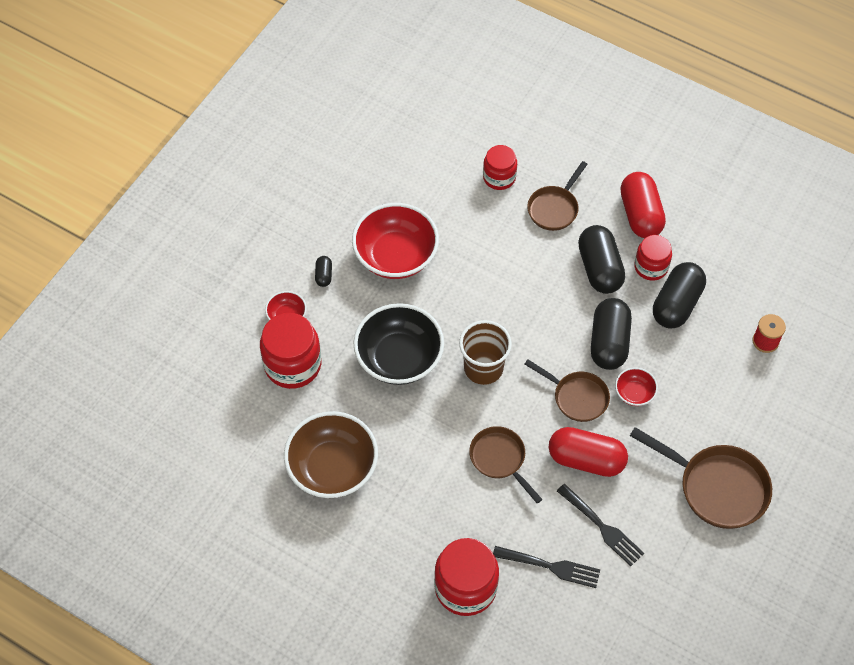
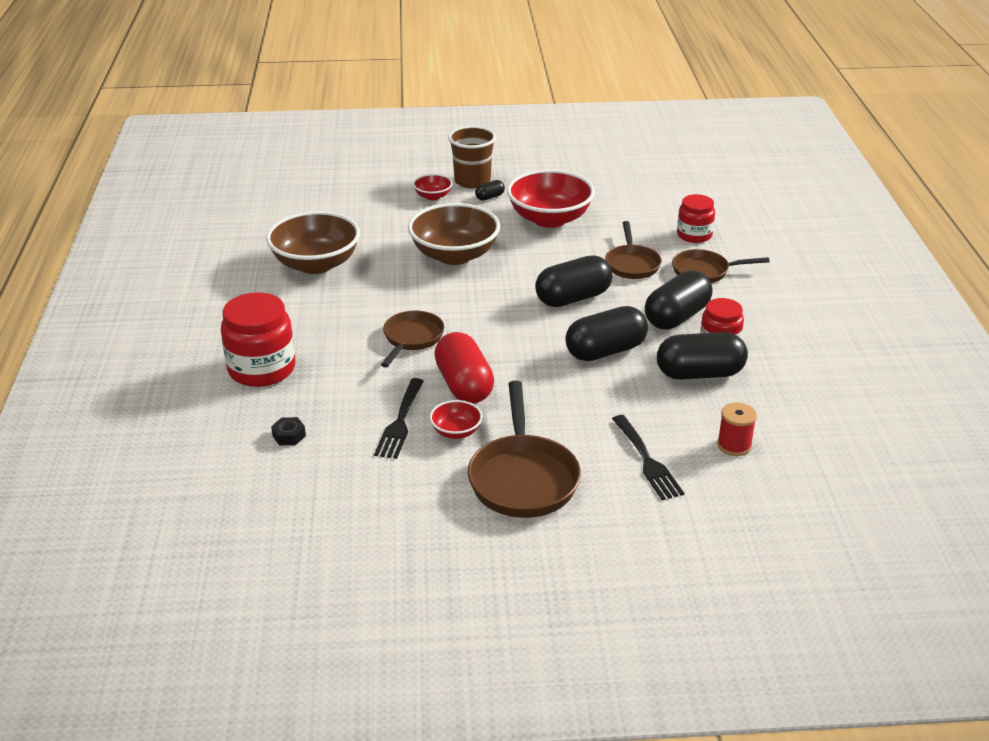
camera: 55 degrees right, 25 degrees down
red jar [260,313,321,389] -> none
black bowl [354,303,444,385] -> brown bowl [408,203,500,265]
brown cup [459,320,512,385] -> brown cup moved to [448,126,496,189]
black fork [493,546,600,588] -> black fork moved to [612,415,684,500]
brown pan [524,359,610,422] -> brown pan moved to [605,221,662,279]
red bowl [615,367,658,406] -> red bowl moved to [429,400,483,439]
red capsule [620,172,666,238] -> none
none -> black nut [271,417,306,445]
none -> black capsule [535,255,613,307]

